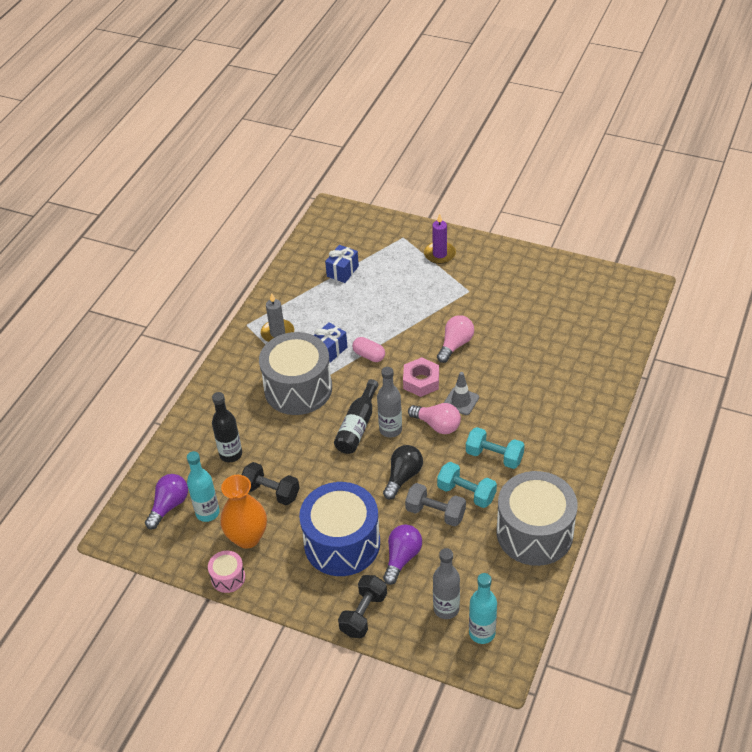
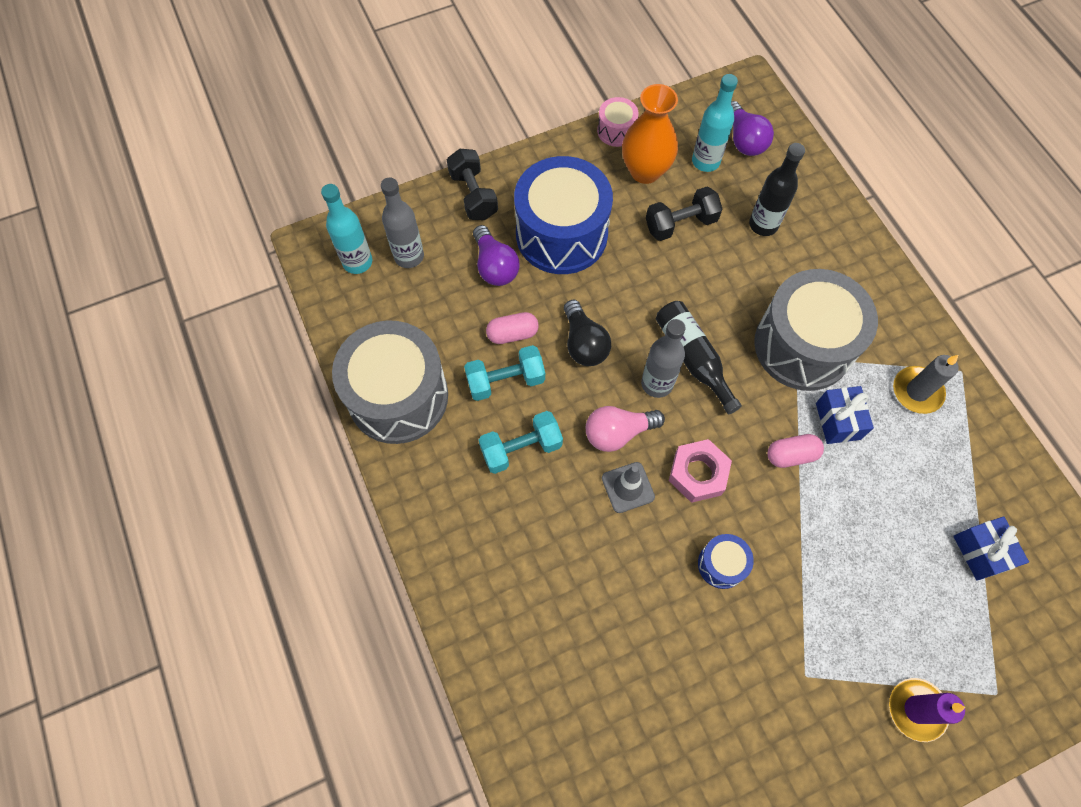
camera: 130 degrees right, 20 degrees up
grey dumbbell [405,483,466,526] -> pink capsule [486,312,539,344]
pink light bulb [437,315,474,363] -> blue drum [698,534,754,589]

